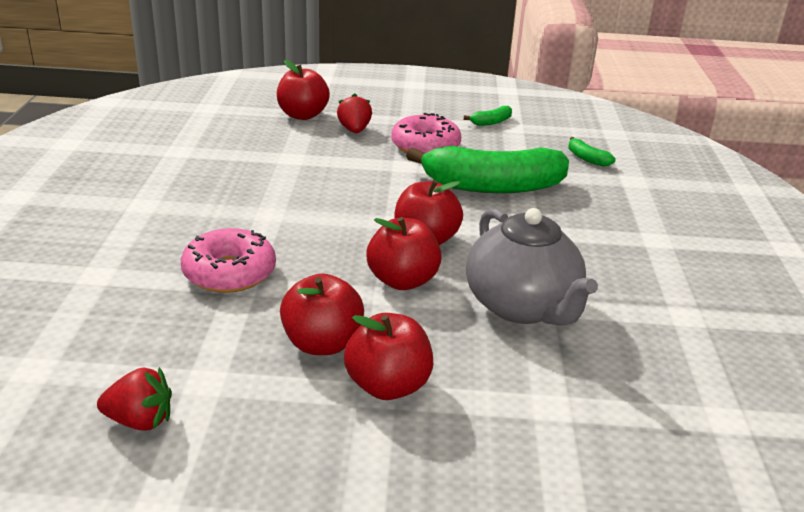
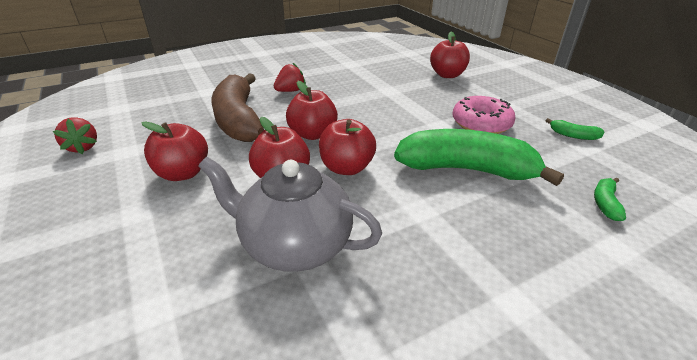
camera: 60 degrees right, 5 degrees up
pink donut [181,228,276,293] -> brown banana [212,73,264,142]
red strawberry [337,93,372,133] -> red strawberry moved to [274,63,306,92]
red apple [344,313,433,400] -> red apple moved to [286,81,338,140]
green banana [406,146,569,193] -> green banana turned 135 degrees clockwise [394,129,564,186]
grey teapot [466,208,598,326] -> grey teapot turned 75 degrees clockwise [199,157,382,272]

